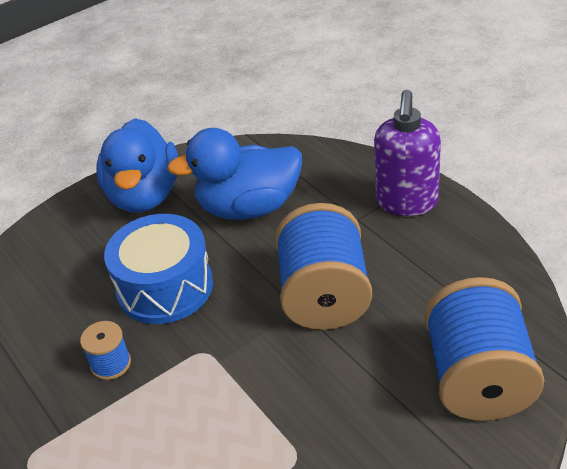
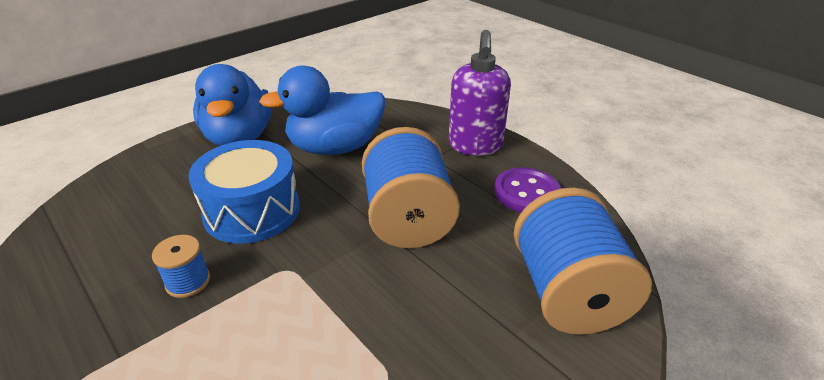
camera: 10 degrees left, 5 degrees down
none -> purple button [494,167,561,212]

